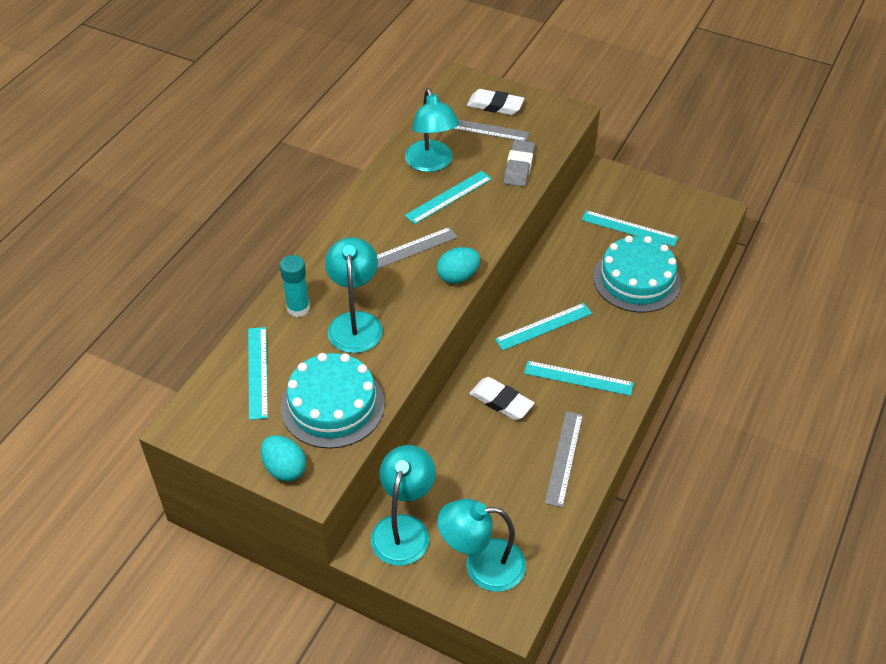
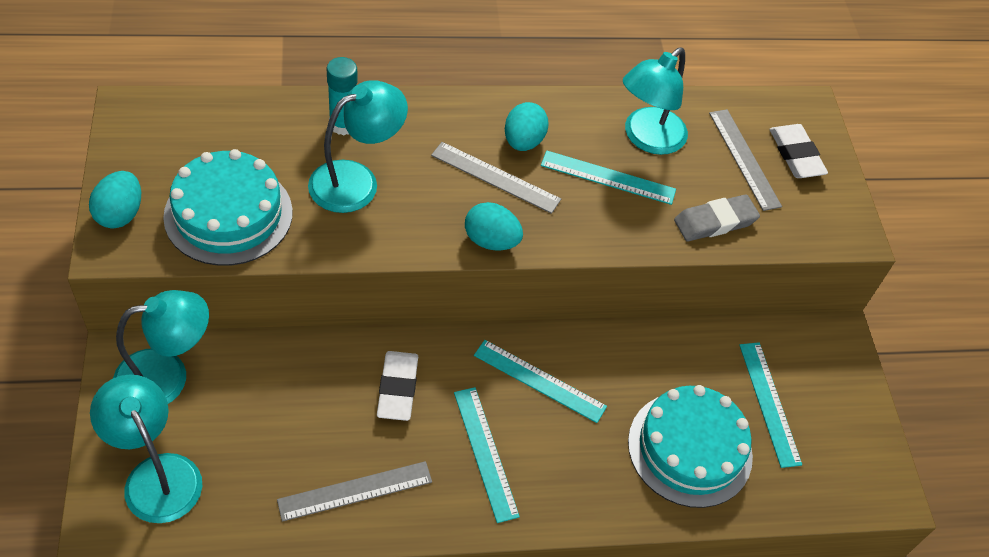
camera: 50 degrees right, 5 degrees up
turquoise ruler [248,327,268,420] -> none
none -> turquoise egg [505,102,549,151]

